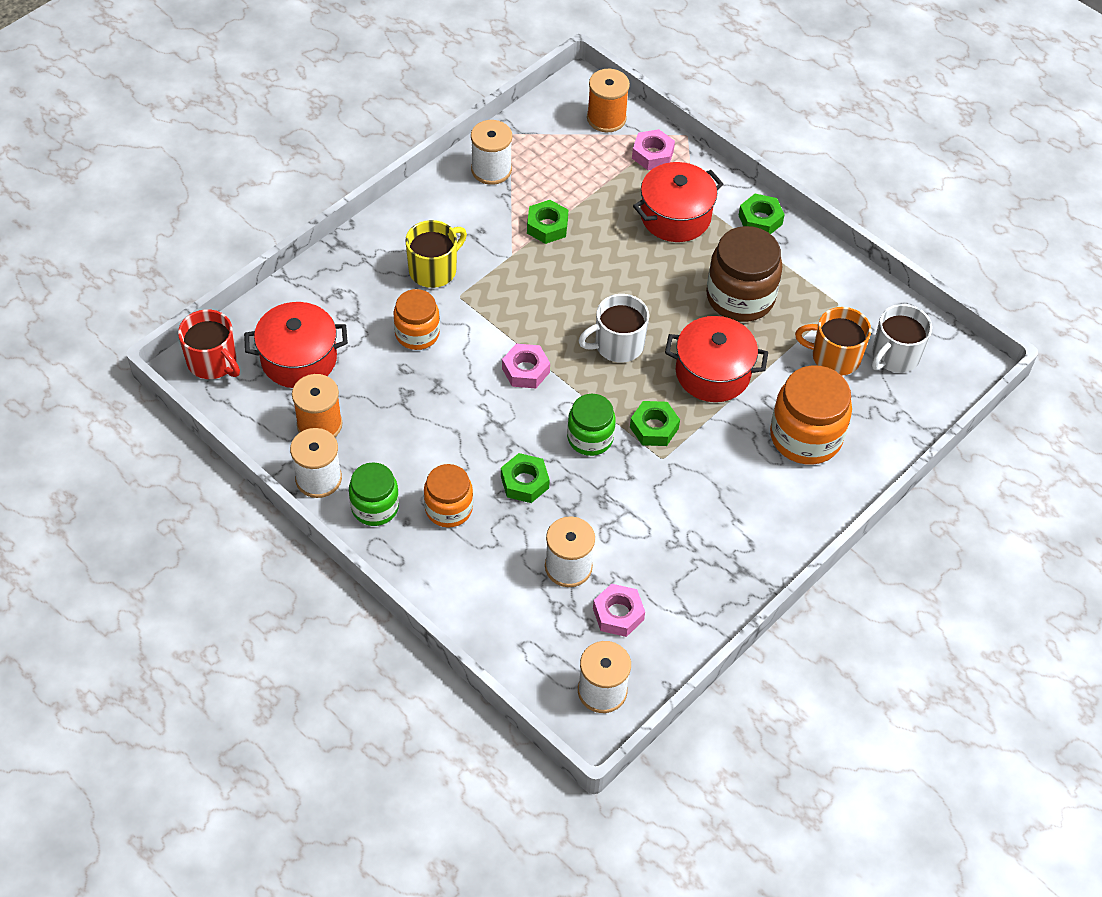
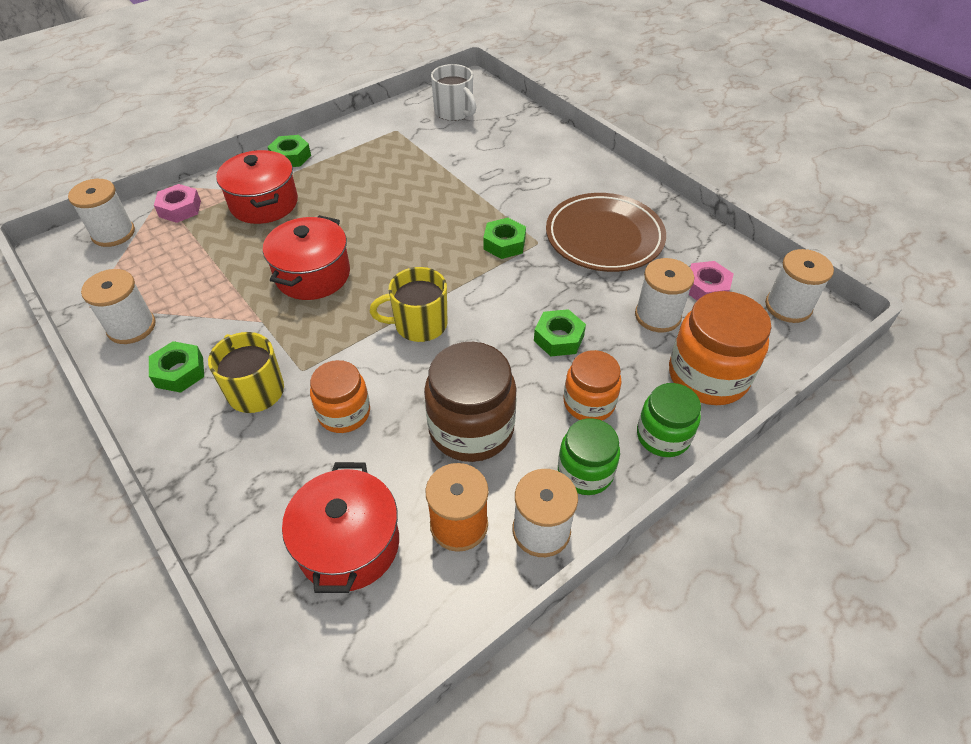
camera: 80 degrees left, 5 degrees down
red mug [178,309,240,379] -> none
pink nut [502,344,550,388] -> yellow mug [370,267,447,342]
green nut [527,200,568,244] -> green nut moved to [149,341,204,393]
green jar [567,394,616,456] -> green jar moved to [637,383,701,457]
white mug [578,294,649,363] -> none
orange spool [587,69,630,132] -> white spool [68,179,135,247]
red pot [665,316,768,402] -> red pot moved to [263,215,350,300]
brown jar [706,226,783,322] -> brown jar moved to [424,342,517,462]
orange jar [770,365,852,465] -> orange jar moved to [669,291,771,405]
orange mug [795,307,871,376] -> none
none -> brown plate [546,193,666,272]

